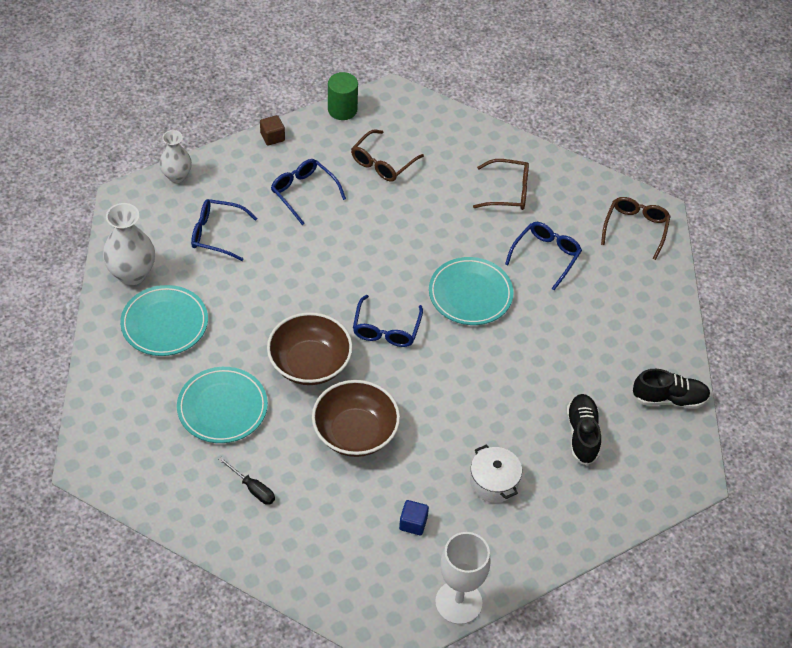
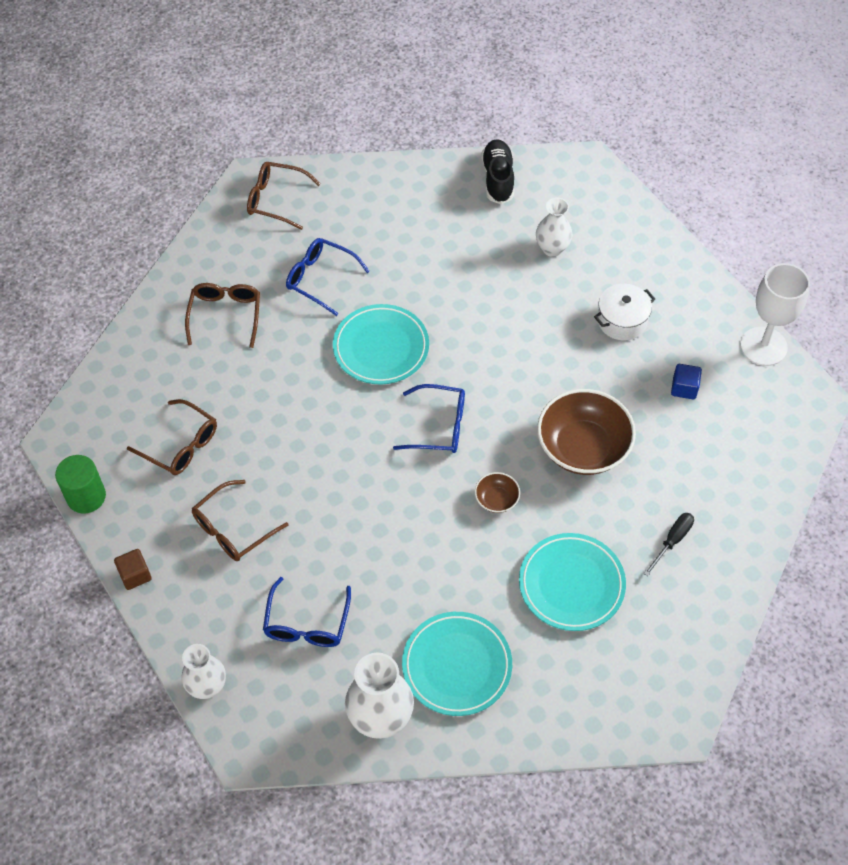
camera: 90 degrees left, 5 degrees up
brown bowl [267,312,353,385] -> brown bowl [475,472,520,513], size x0.46
blue glasses [271,159,346,225] -> brown glasses [192,480,288,561]
black shoe [566,394,601,465] -> white vase [536,197,572,257]

